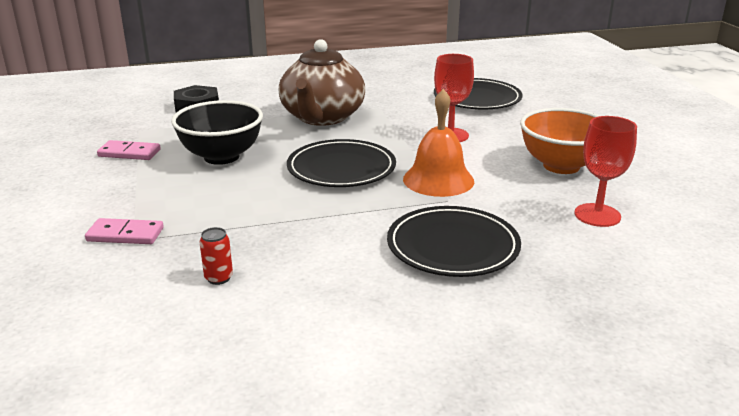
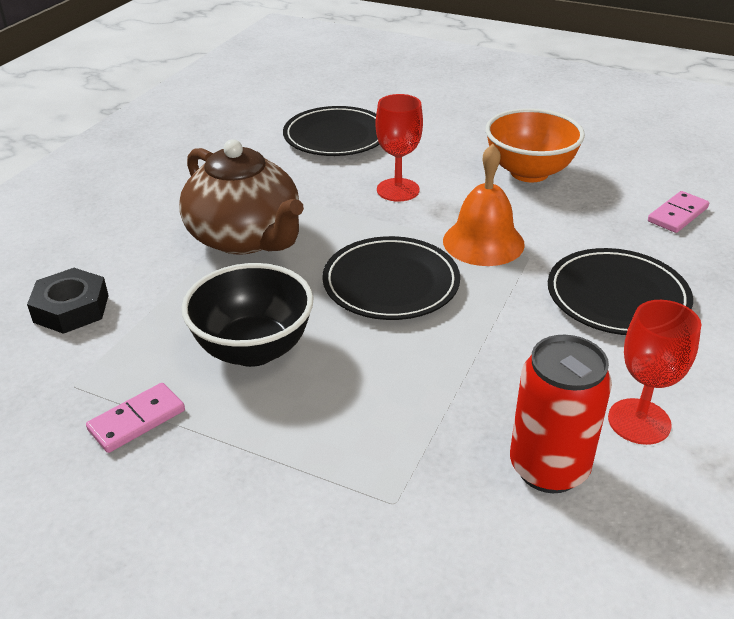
camera: 50 degrees left, 10 degrees up
pink domino [85,218,164,244] -> pink domino moved to [648,191,709,233]
red can [199,227,233,285] -> red can [510,335,612,493], size x2.27
red goblet [574,116,637,227] -> red goblet moved to [608,300,701,445]

